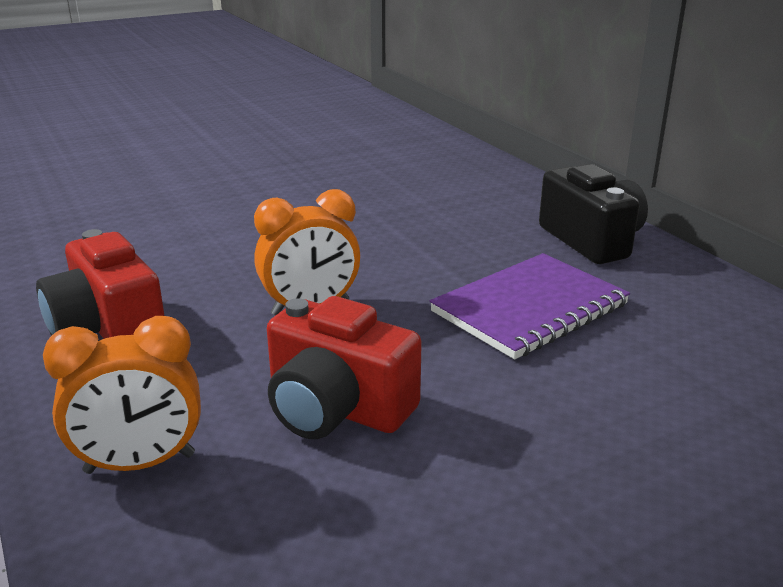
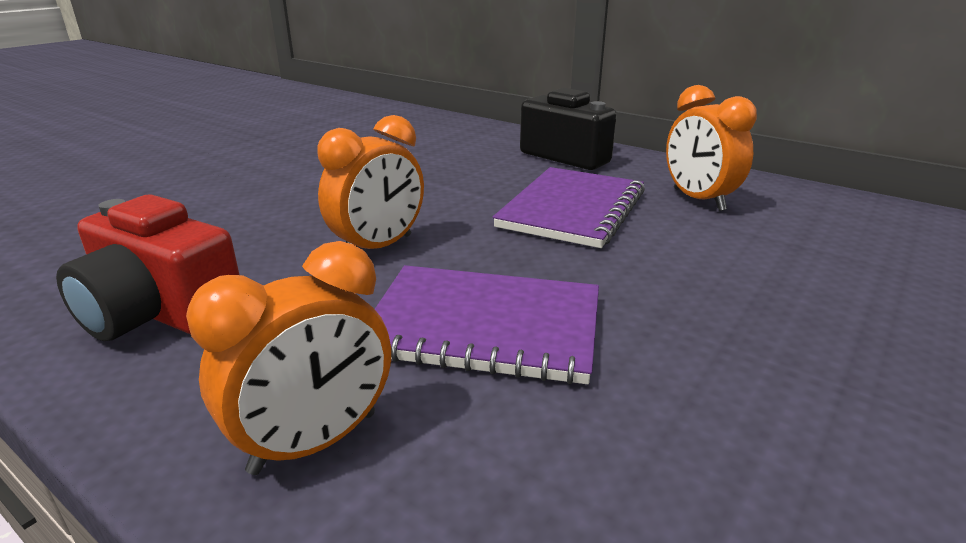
camera: 25 degrees left, 0 degrees up
red camera [267,296,422,439] -> purple notebook [375,265,599,384]
none -> orange clock [666,85,757,211]

